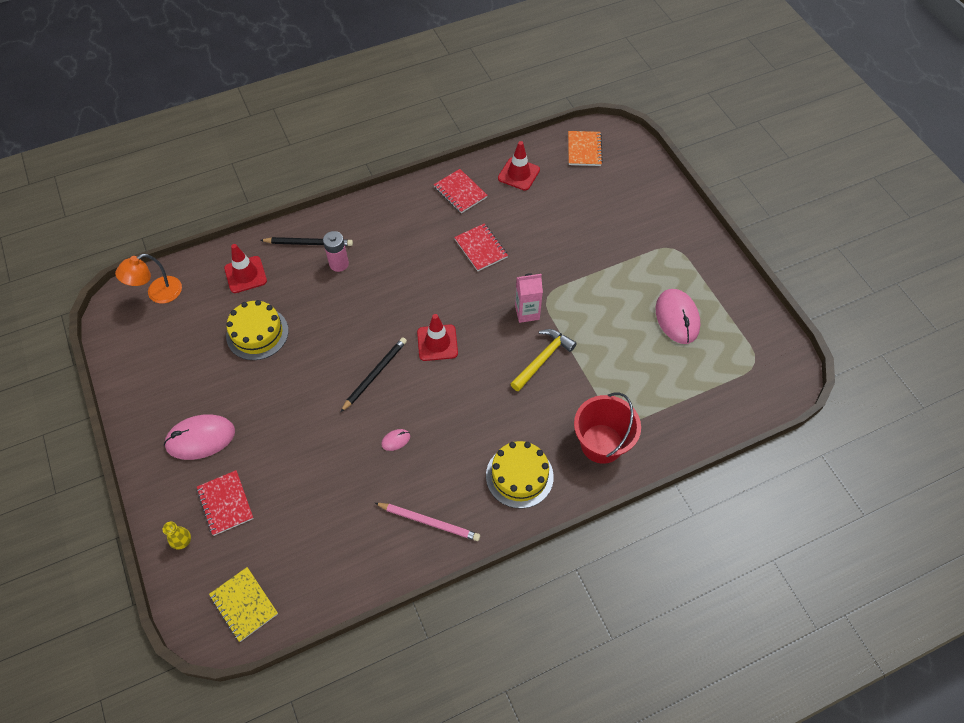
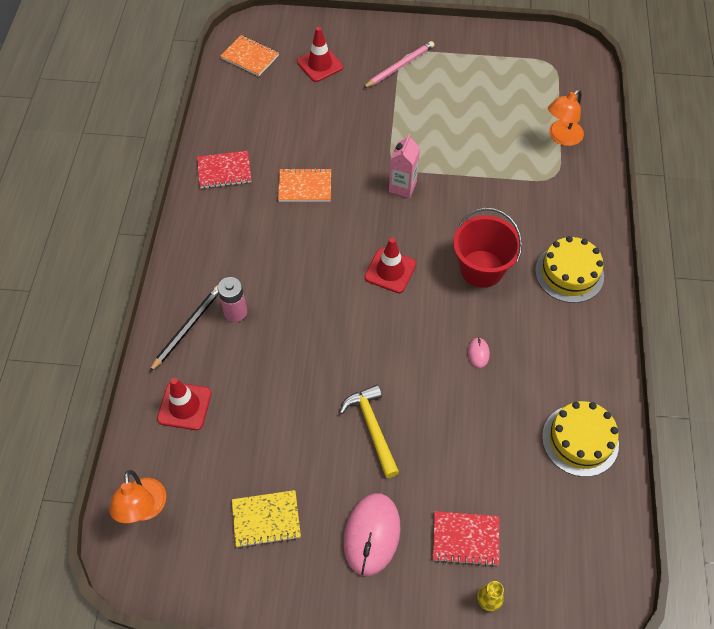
camera: 60 degrees left, 0 degrees up
yellow notebook [209,567,278,642] -> yellow notebook moved to [232,490,301,548]
yellow cake [226,300,289,360] -> yellow cake moved to [542,401,619,477]
black pencil [340,337,407,412] -> none
pink pencil [375,503,480,541] -> pink pencil moved to [363,41,434,88]
red notebook [454,224,508,271] -> orange notebook [278,168,331,202]
red traffic cone [498,141,540,191] -> red traffic cone moved to [297,27,343,82]
yellow hammer [510,329,577,392] -> yellow hammer moved to [339,385,399,478]
red bucket [574,393,641,464] -> red bucket moved to [453,208,522,288]
pink mouse [656,289,700,344] -> none
none -> orange lamp [548,89,584,146]

